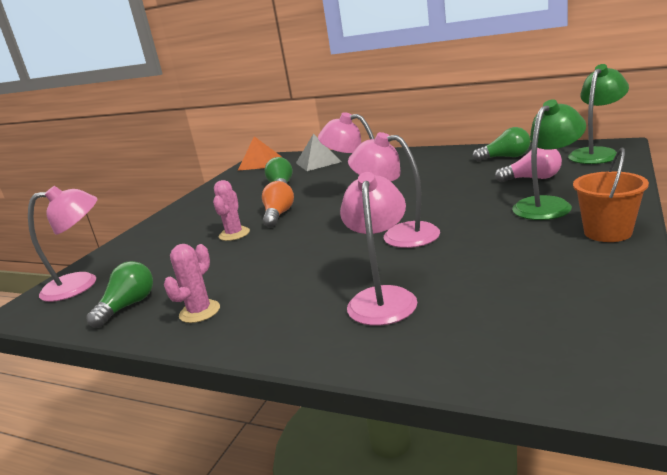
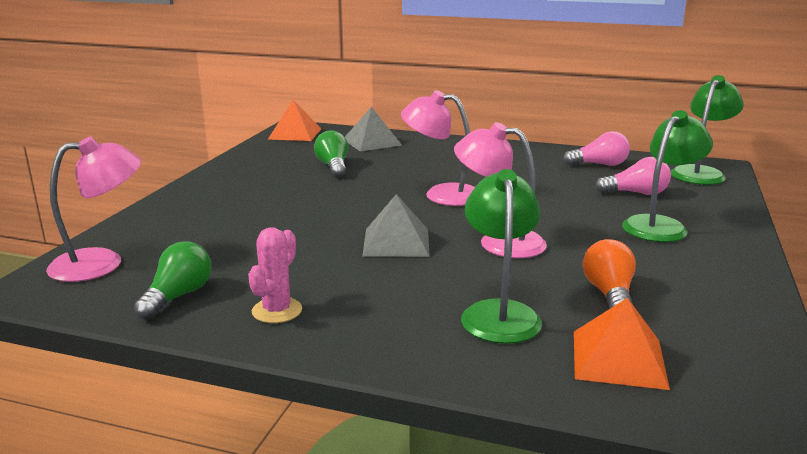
camera: 10 degrees left, 0 degrees up
pink cactus [213,180,250,241] -> none
orange light bulb [262,181,294,227] -> orange light bulb moved to [583,239,636,309]
pink lamp [340,172,417,326] -> green lamp [461,169,542,344]
green light bulb [472,127,530,161] -> pink light bulb [563,131,630,166]
orange bucket [573,148,649,242] -> none
none -> grey pyramid [362,194,430,257]
none -> orange pyramid [574,298,670,390]

